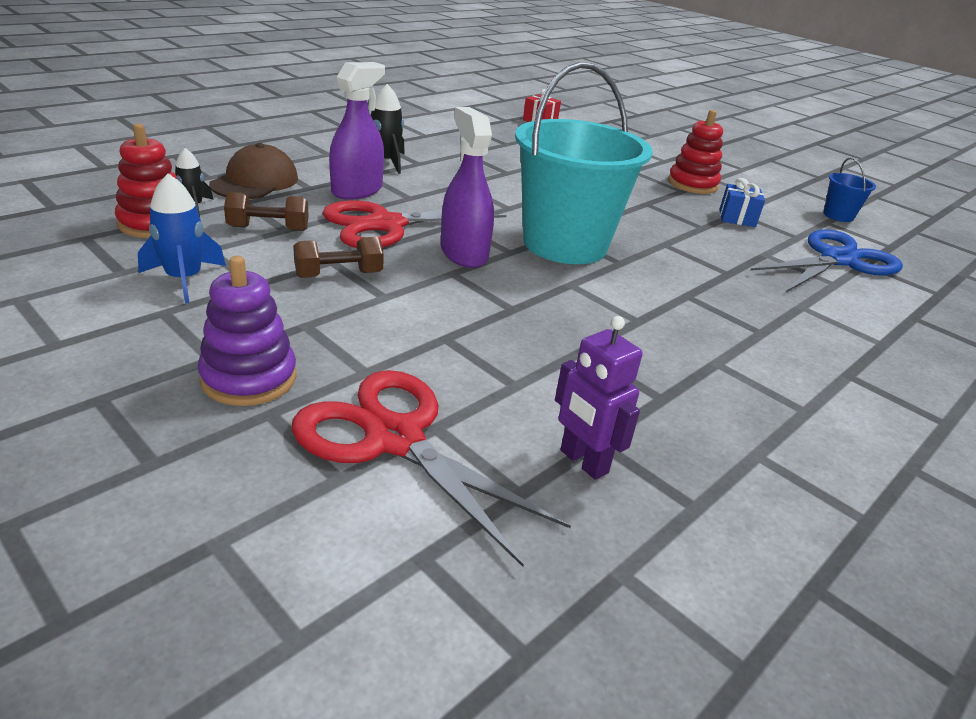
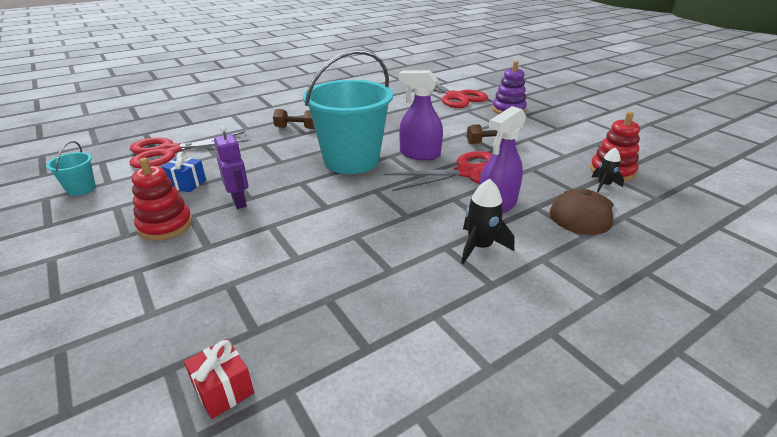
camera: 165 degrees left, 0 degrees up
blue rocket [138,173,226,303] -> none
brown dumbbell [224,192,308,231] -> brown dumbbell moved to [273,109,315,129]
purple spray bottle [441,107,494,268] -> purple spray bottle turned 120 degrees clockwise [399,70,443,161]
purple robot [555,316,643,480] -> purple robot moved to [214,125,248,209]
blue scissors [750,229,903,292] -> red scissors [130,131,250,168]
blue bucket [823,157,876,222] -> turquoise bucket [46,141,96,196]

